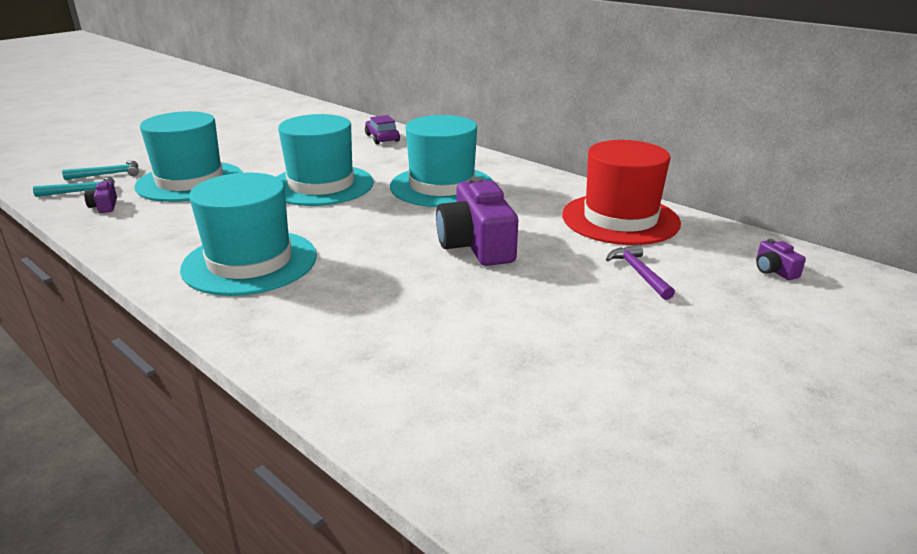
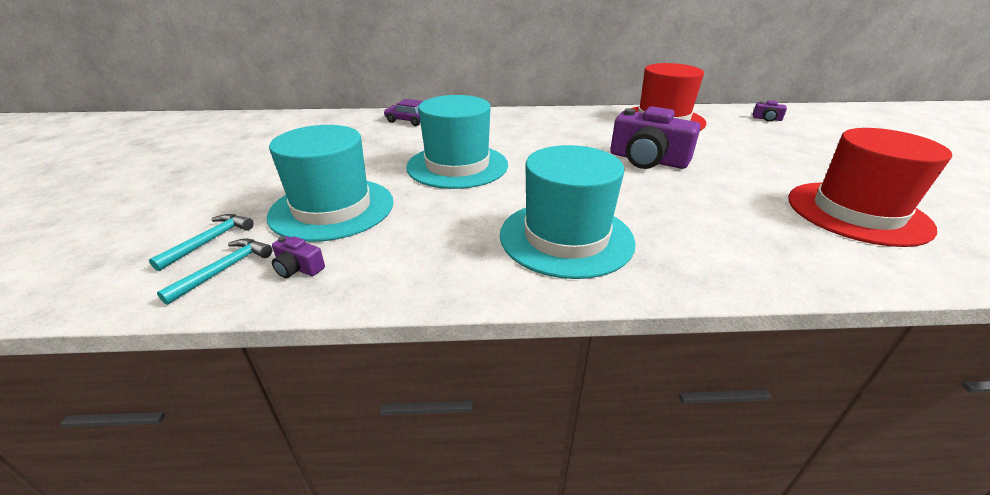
camera: 45 degrees left, 5 degrees up
turquoise hat [390,115,493,207] -> none
purple hammer [606,244,675,300] -> none
none -> red hat [788,128,952,247]

